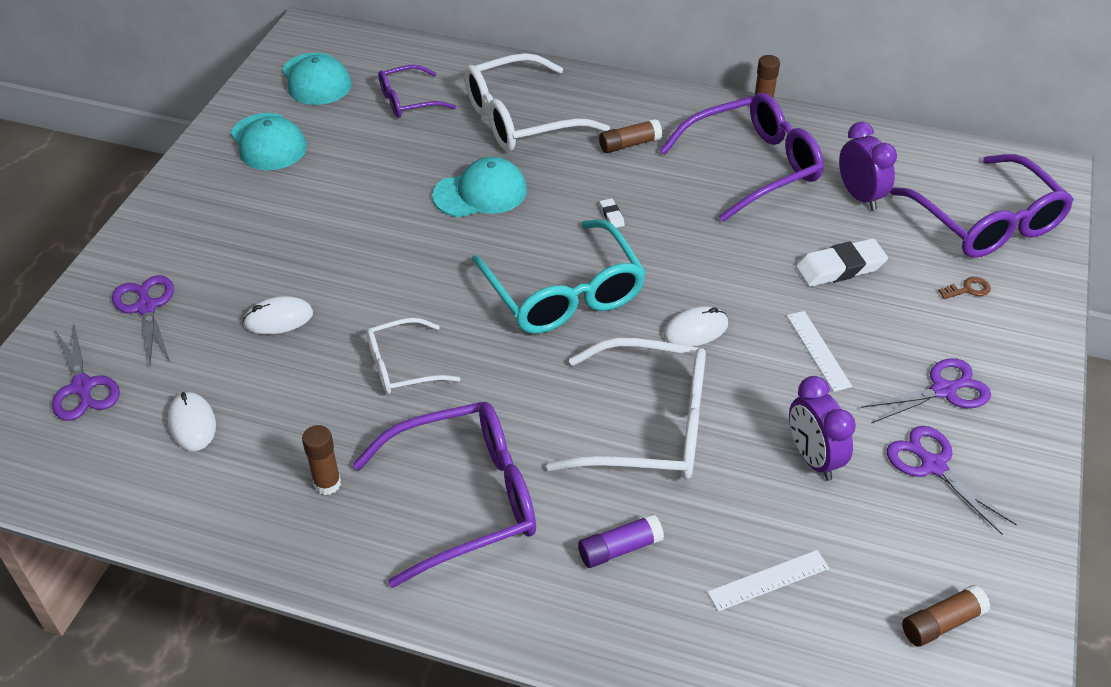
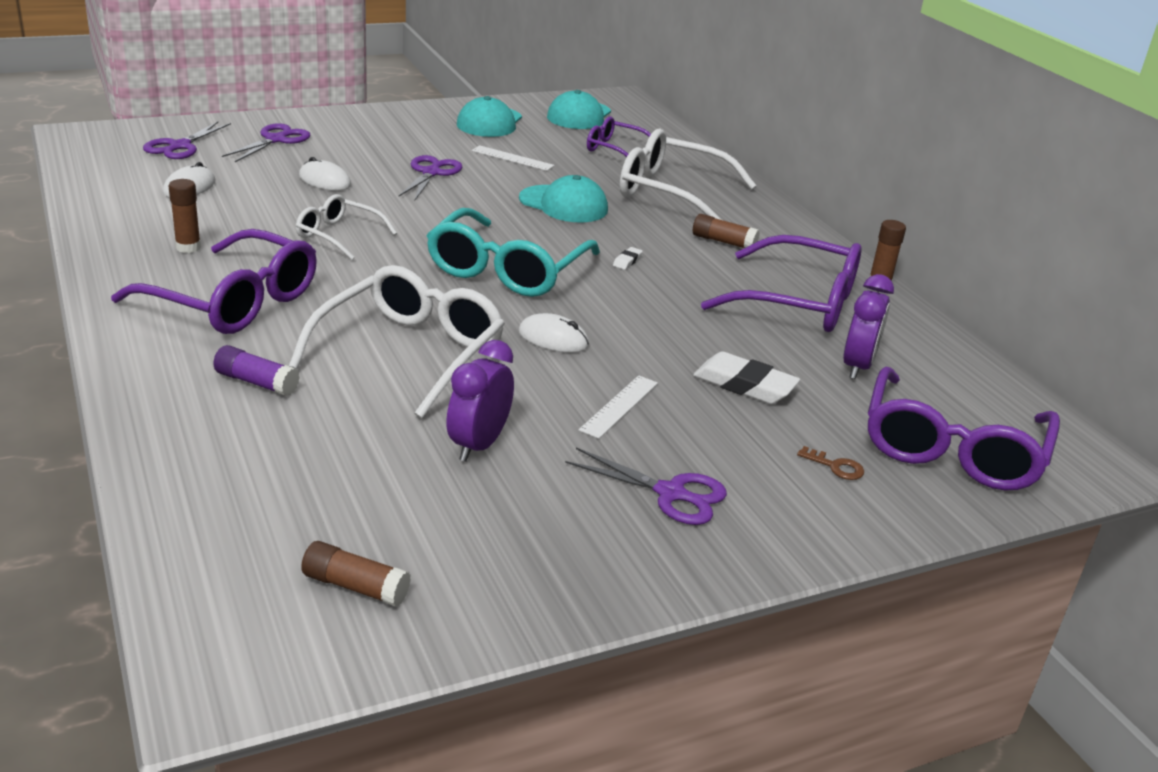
camera: 45 degrees right, 15 degrees down
white glasses [546,338,706,479] -> white glasses turned 120 degrees counterclockwise [289,265,505,419]
white ruler [707,550,829,611] -> white ruler moved to [472,145,555,171]
purple scissors [887,426,1017,535] -> purple scissors moved to [398,155,462,200]

